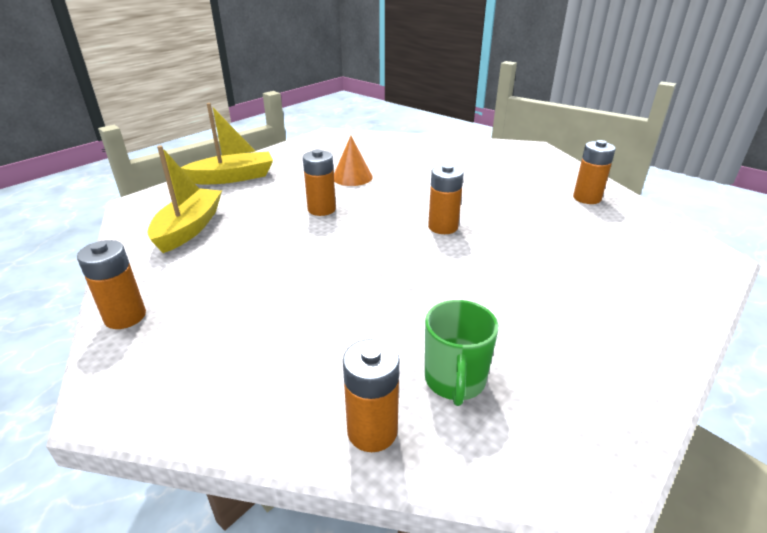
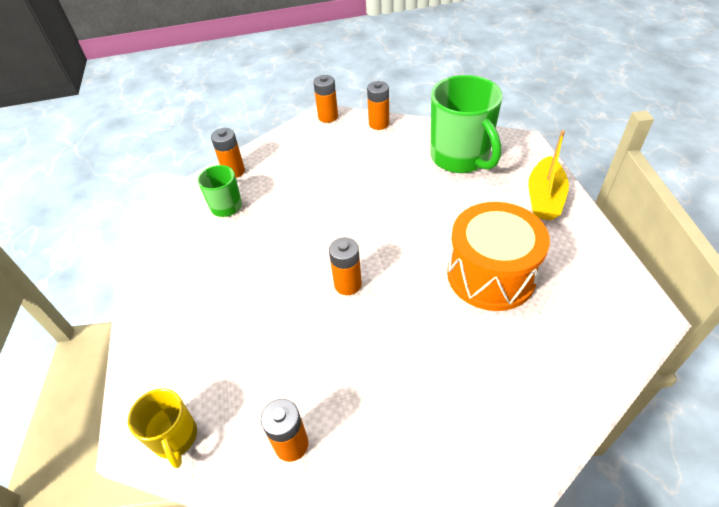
camera: 130 degrees right, 15 degrees up
yellow boat [147,145,222,253] -> green mug [430,75,503,173]
orange battery [303,149,336,216] -> orange battery moved to [313,75,338,123]
orange cone [334,136,373,186] -> orange drum [447,202,550,311]
none -> yellow mug [128,388,197,468]

